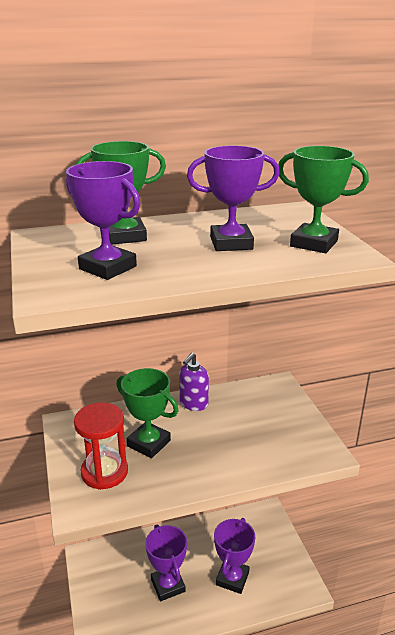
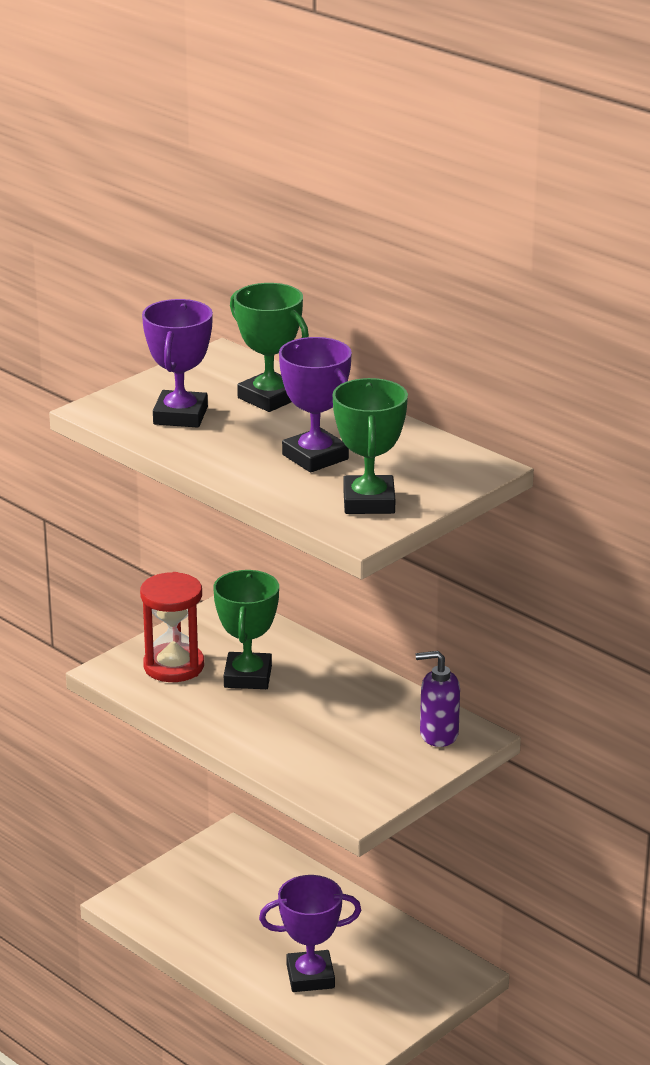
camera: 60 degrees right, 0 degrees up
purple trophy [145,524,187,601] -> none
purple soap dispenser [179,353,209,411] -> purple soap dispenser moved to [416,651,460,747]

